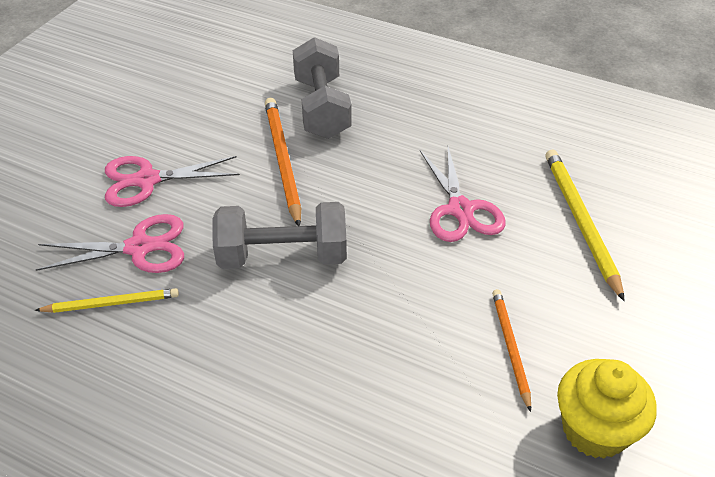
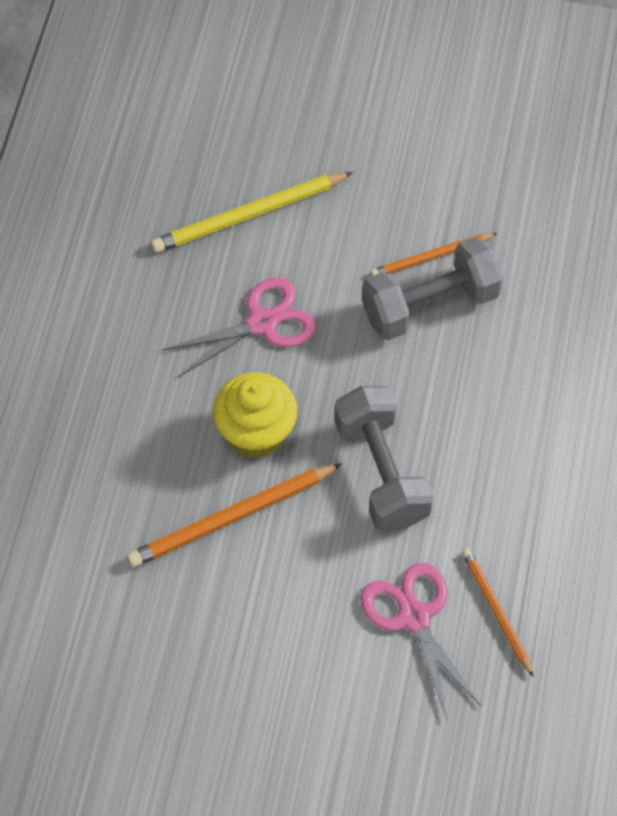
camera: 105 degrees left, 15 degrees up
yellow pencil [35,288,179,313] -> orange pencil [462,548,534,677]
pink scissors [105,156,240,207] -> none
grey dumbbell [293,37,352,139] -> grey dumbbell moved to [362,237,503,340]
yellow cupcake [557,359,657,459] -> yellow cupcake moved to [213,372,297,458]

